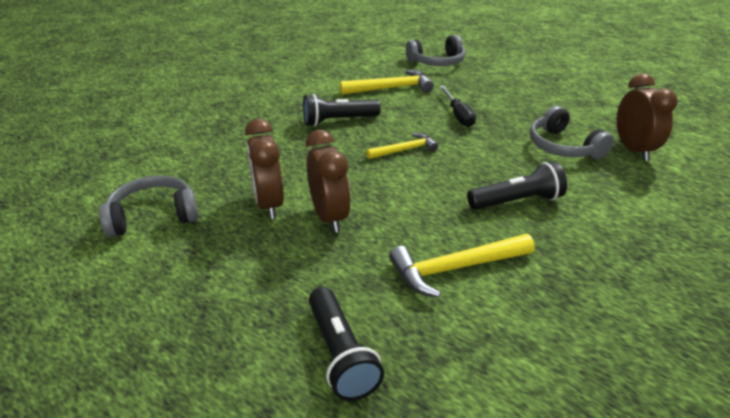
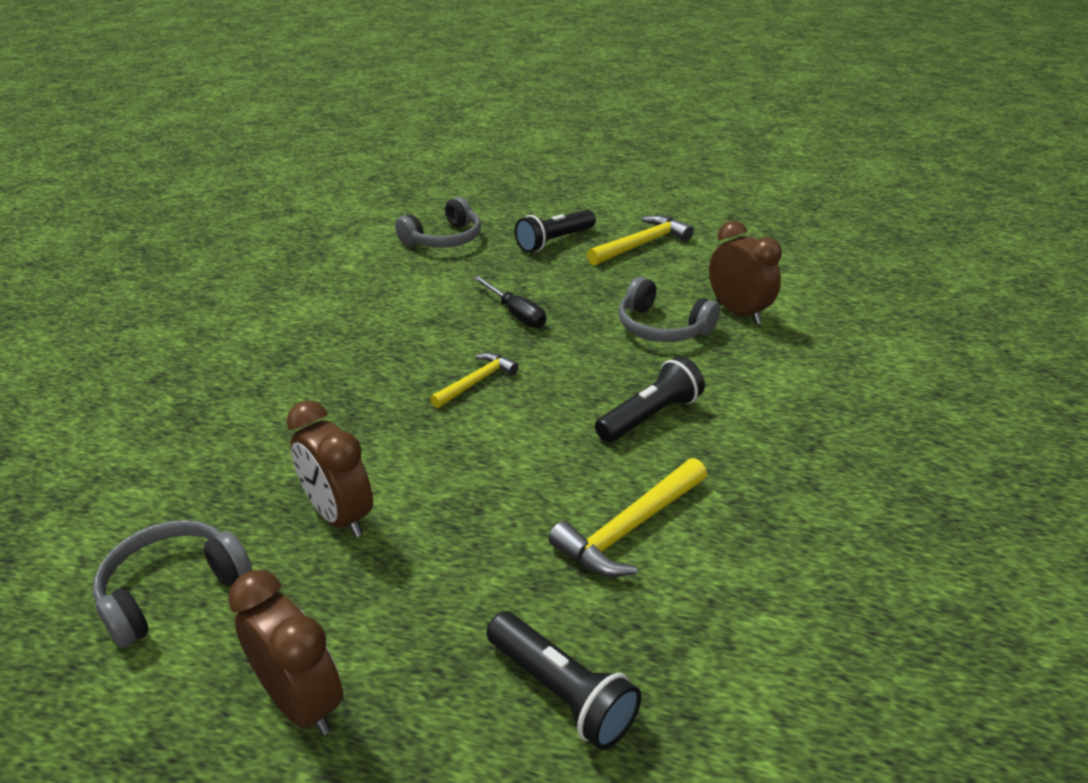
camera: 25 degrees left, 0 degrees up
black flashlight [303,94,381,126] -> black flashlight moved to [515,210,596,253]
brown clock [306,130,351,233] -> brown clock moved to [228,570,343,735]
yellow hammer [340,69,434,95] -> yellow hammer moved to [587,215,694,266]

